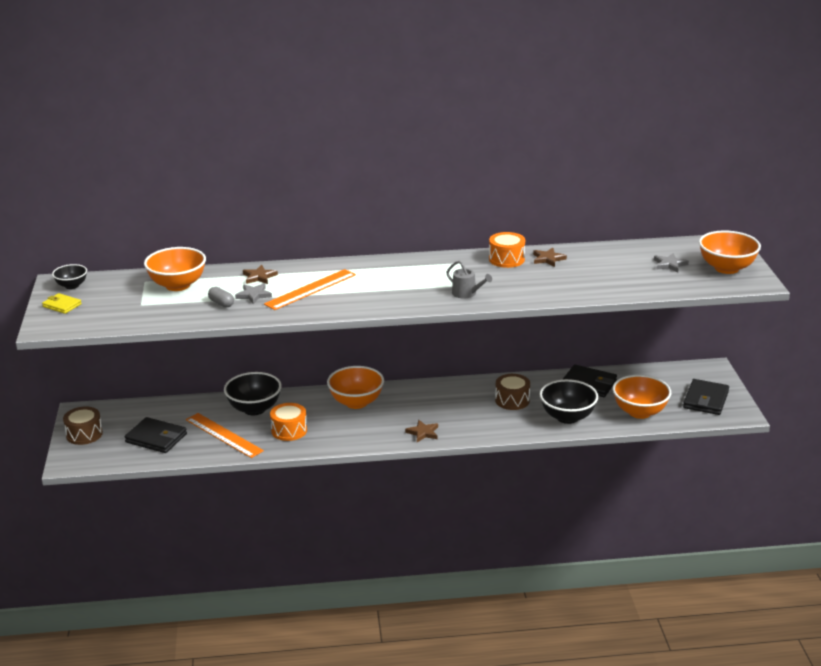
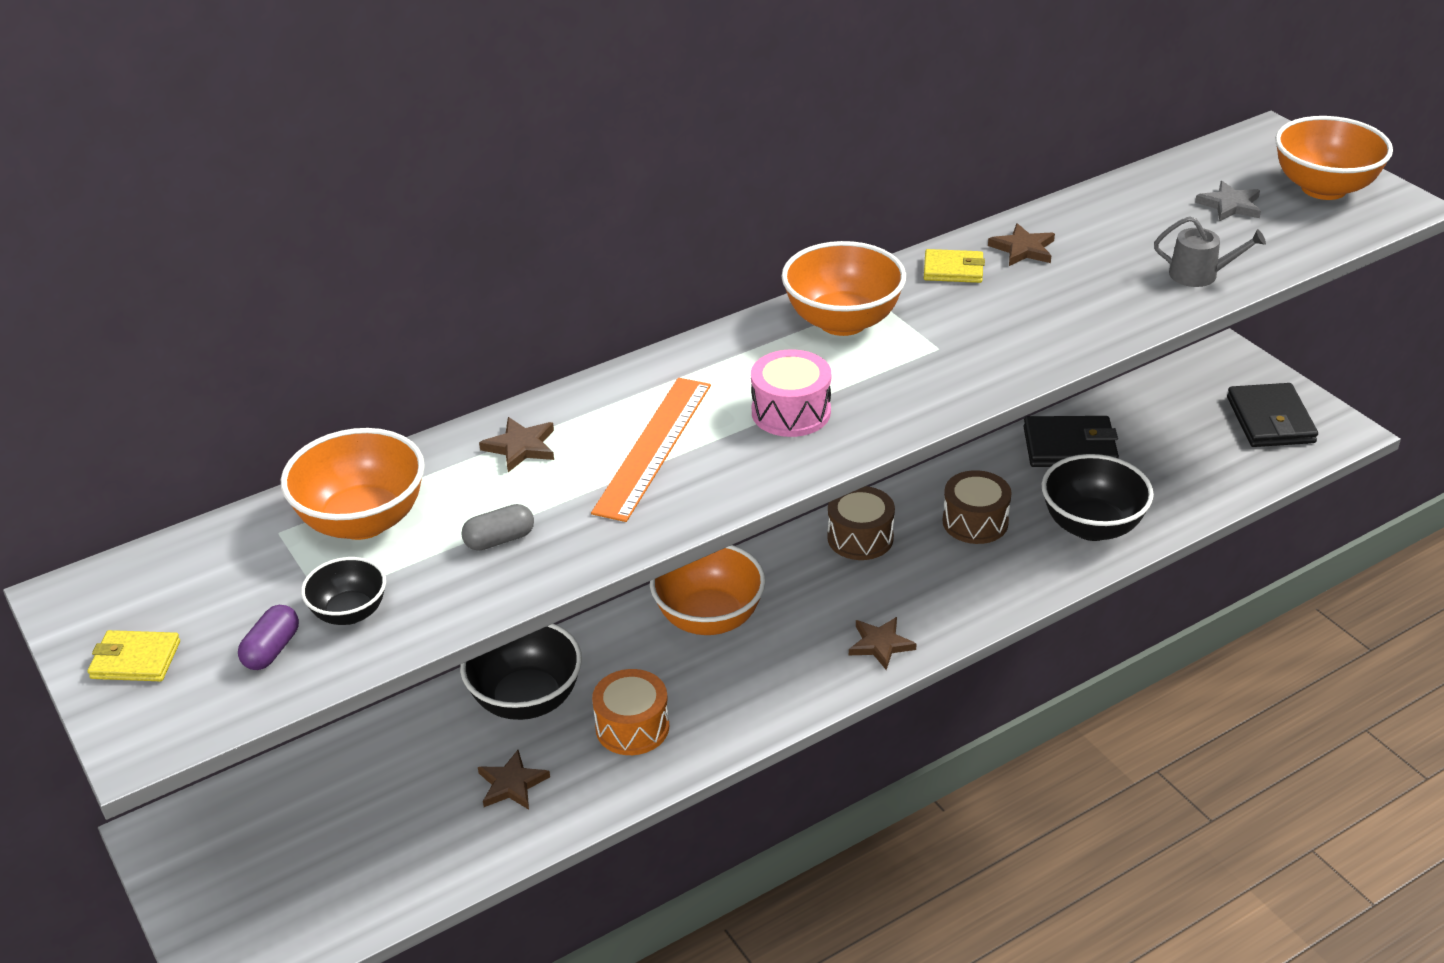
camera: 25 degrees left, 10 degrees up
black bowl [52,264,87,289] -> black bowl moved to [301,557,386,625]
brown drum [63,407,103,445] -> brown drum moved to [827,486,895,560]
black wallet [124,417,187,453] -> none
orange ruler [186,413,264,458] -> brown star [478,750,550,810]
grey capsule [208,287,234,308] -> grey capsule turned 45 degrees counterclockwise [461,504,534,551]
grey star [235,284,272,304] -> none
grey watering can [446,261,492,298] -> grey watering can moved to [1154,216,1266,287]
orange drum [489,232,525,268] -> yellow wallet [924,249,985,283]
orange bowl [612,375,671,419] -> orange bowl moved to [781,241,906,336]
none -> purple capsule [238,605,299,670]
none -> pink drum [751,349,831,437]

